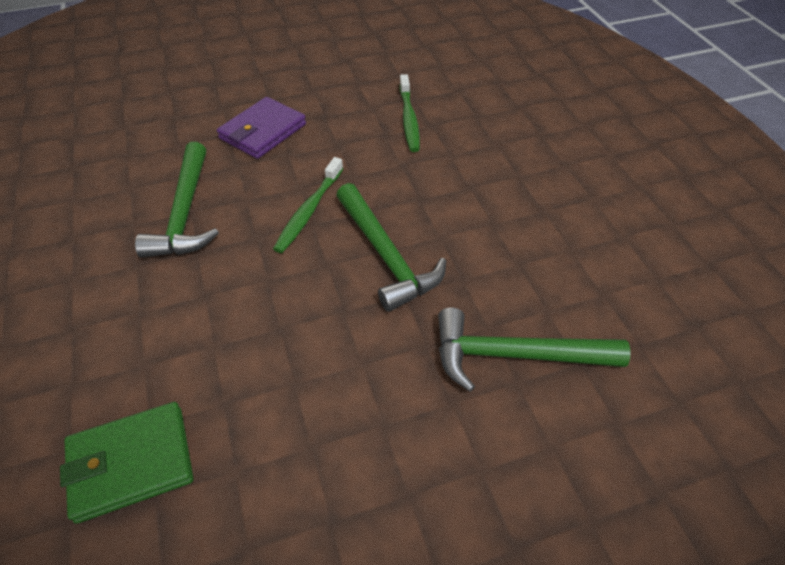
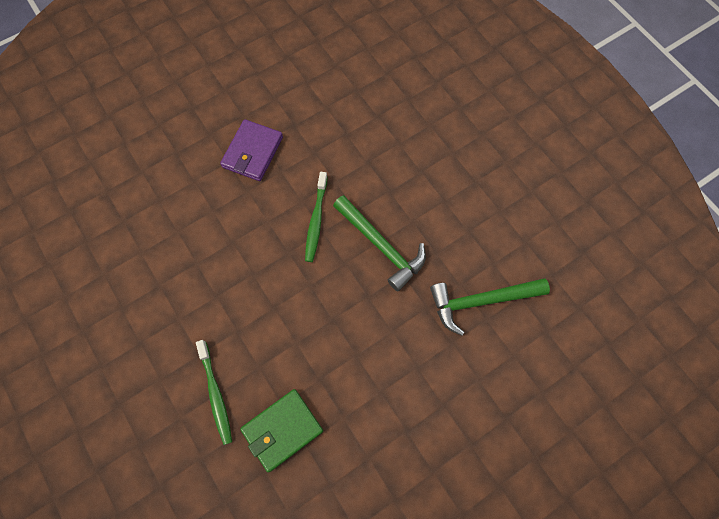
camera: 15 degrees left, 20 degrees up
green hammer [135,142,219,258] -> none
green toothbrush [399,74,420,152] -> green toothbrush moved to [196,340,232,445]

